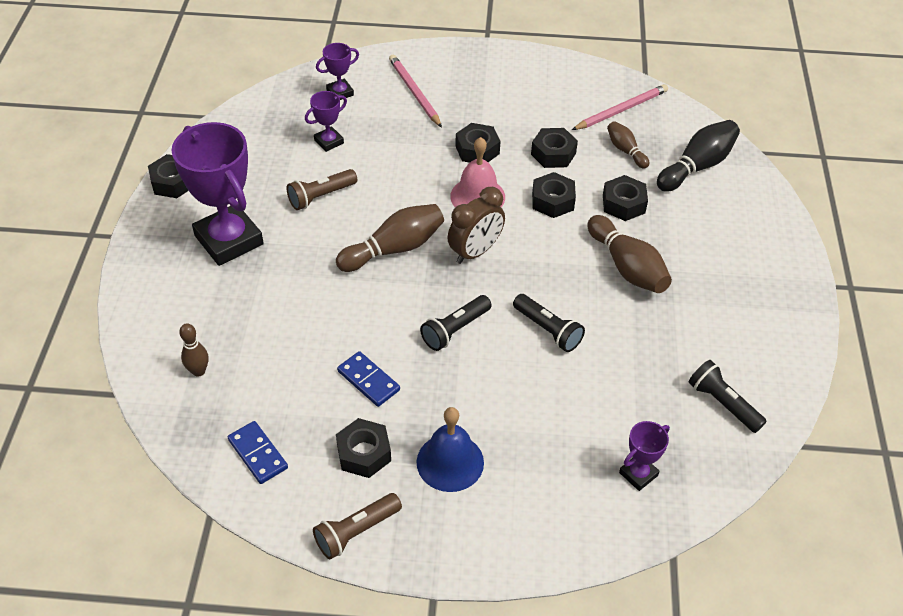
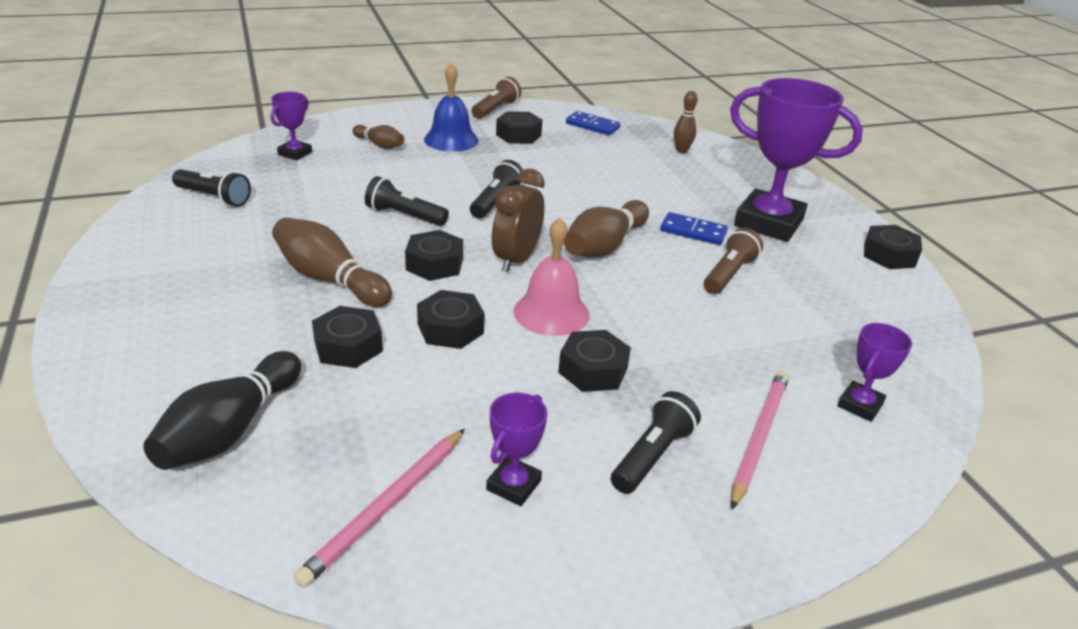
camera: 155 degrees right, 15 degrees down
purple trophy [305,91,347,152] -> purple trophy moved to [486,393,547,506]
blue domino [337,351,400,407] -> blue domino moved to [660,212,728,245]
pink pencil [389,55,442,128] -> pink pencil turned 105 degrees counterclockwise [731,371,789,509]
black nut [531,128,578,168] -> black nut moved to [405,230,463,281]
brown bowling pin [607,121,649,169] -> brown bowling pin moved to [353,125,404,149]
none -> black flashlight [611,391,701,494]

